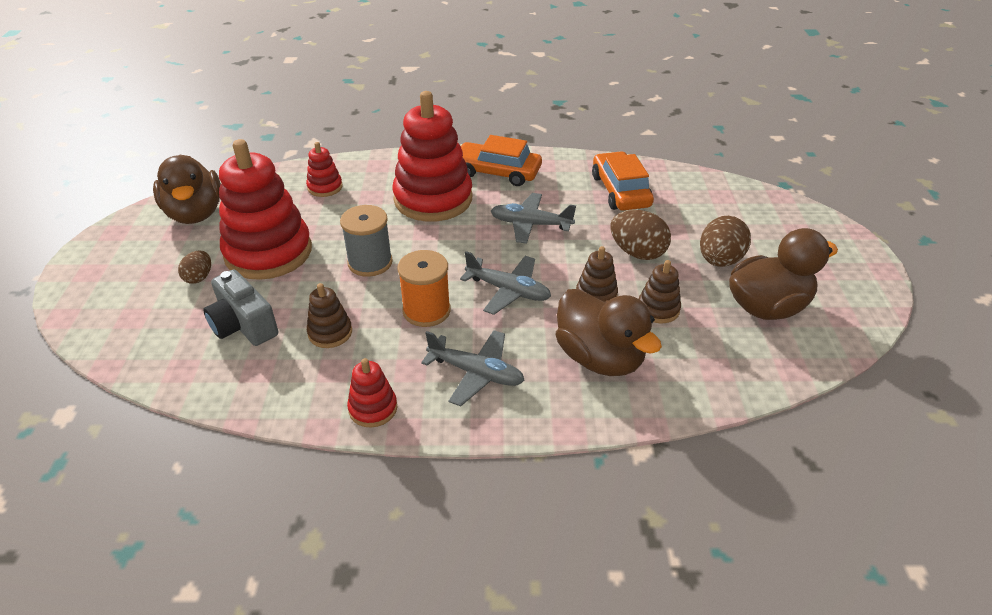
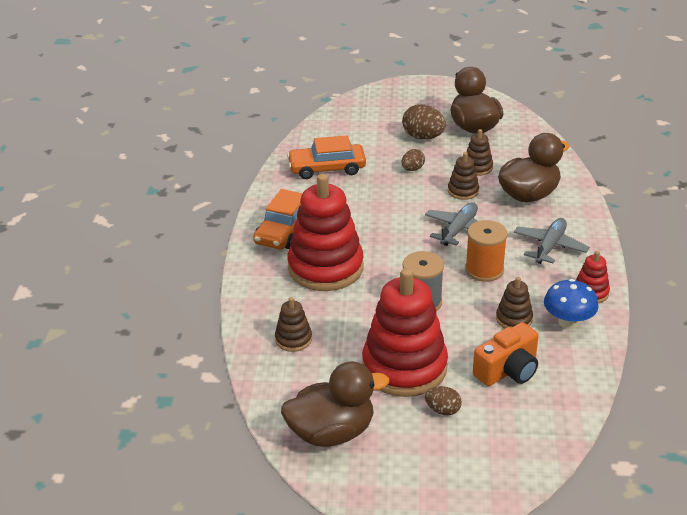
camera: 85 degrees left, 5 degrees down
grey camera [203,270,278,346] -> orange camera [473,322,539,386]
red stacking toy [306,142,343,197] -> brown stacking toy [275,297,312,352]
grey plane [491,193,576,244] -> none
brown egg [610,210,671,260] -> brown egg [401,149,425,171], size x0.58
none -> blue mushroom [544,279,599,329]

